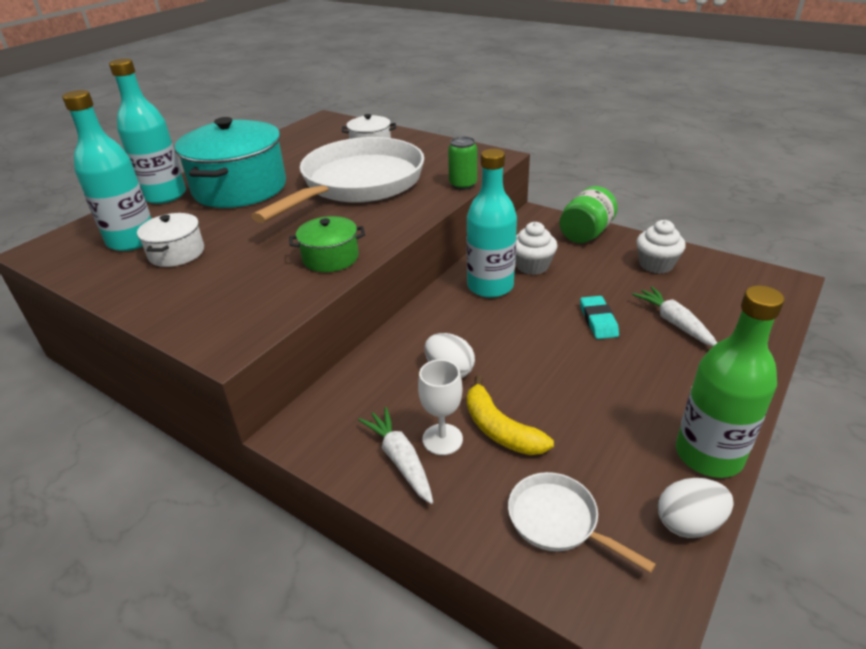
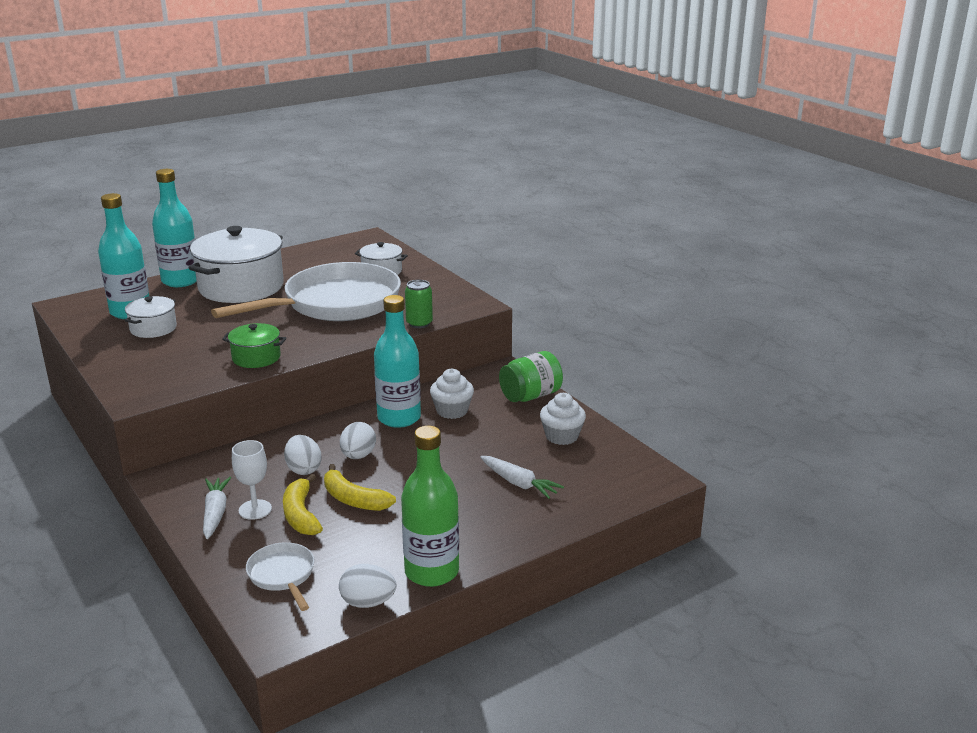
camera: 20 degrees right, 10 degrees down
turquoise pot [175,117,286,208] -> white pot [188,226,284,303]
turquoise eraser [580,296,619,339] -> none
white carrot [632,286,717,346] -> white carrot turned 135 degrees clockwise [480,456,564,499]
none -> yellow banana [324,464,396,511]
none -> white egg [340,422,376,459]

